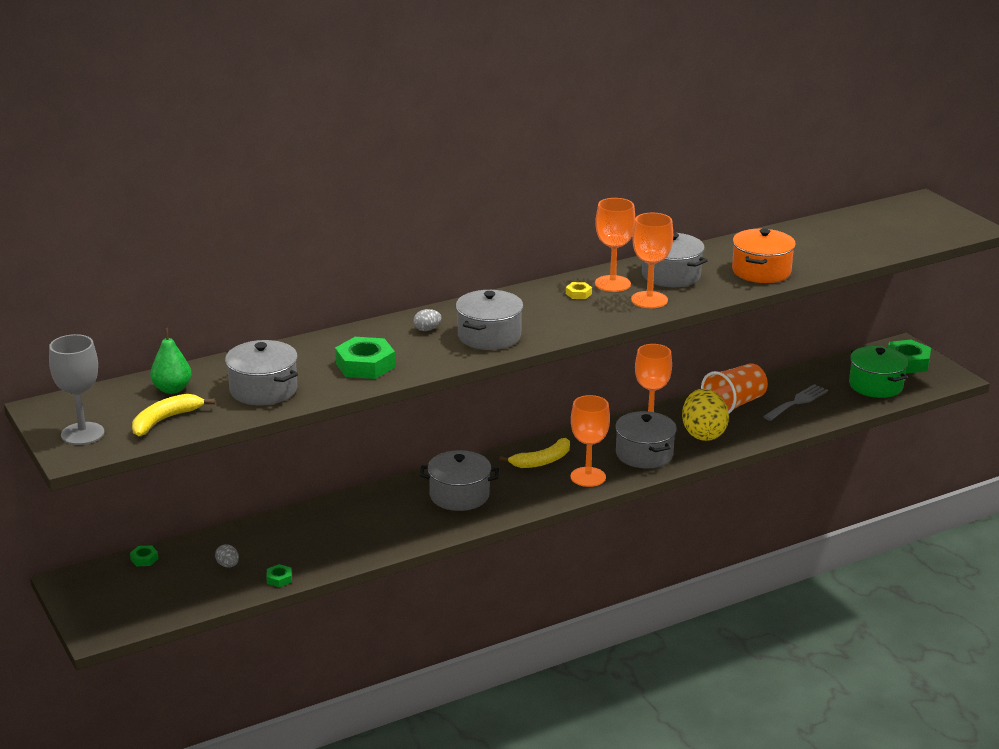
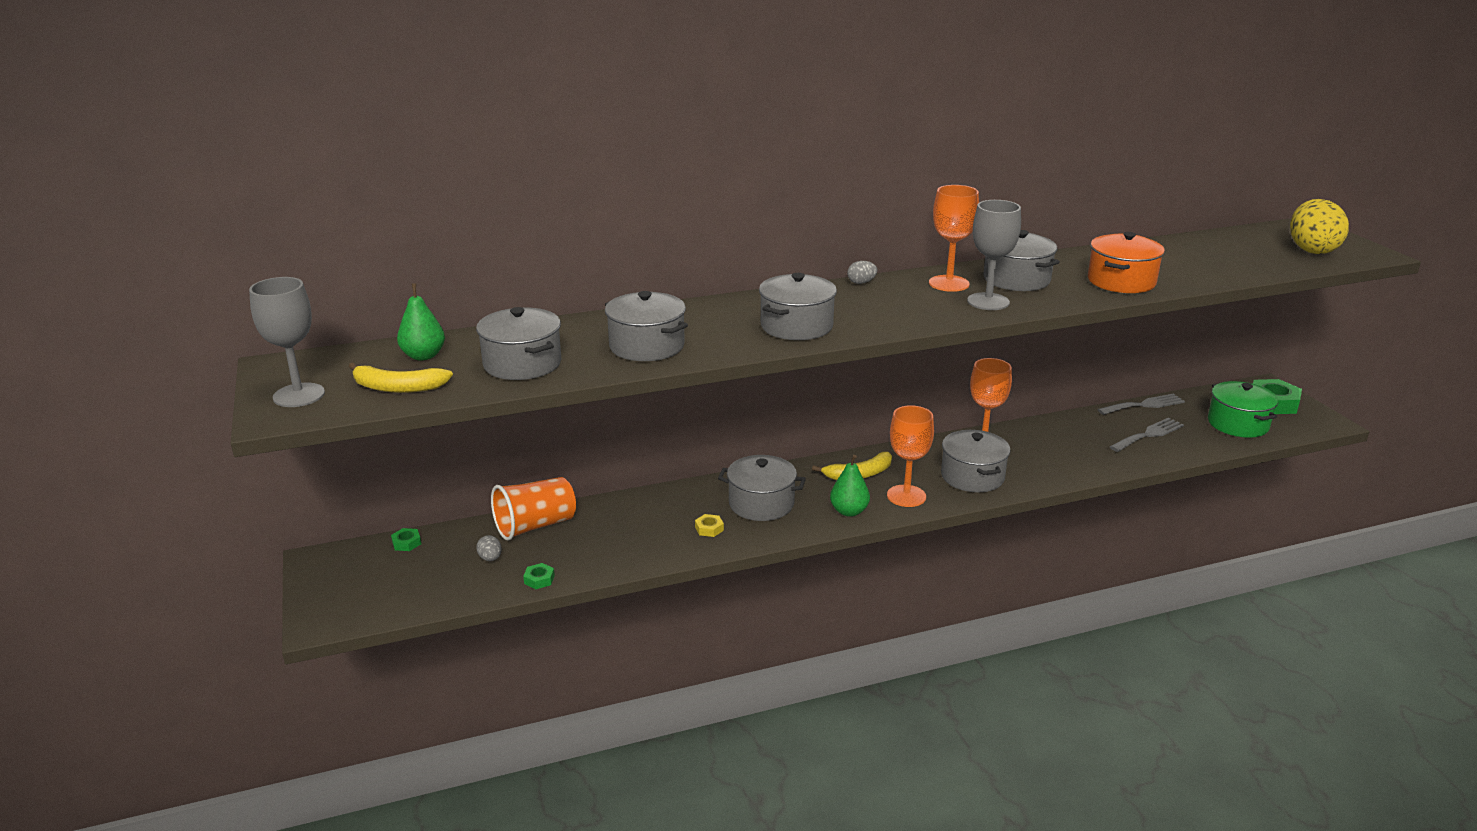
camera: 10 degrees right, 0 degrees up
yellow banana [132,394,215,436] -> yellow banana turned 135 degrees counterclockwise [349,363,453,393]
green nut [335,337,395,379] -> grey pot [605,291,688,361]
grey egg [413,309,441,331] -> grey egg moved to [847,261,878,284]
yellow nut [566,282,592,299] -> yellow nut moved to [695,514,724,537]
orange goblet [631,213,673,308] -> grey goblet [967,200,1021,310]
yellow egg [682,389,729,441] -> yellow egg moved to [1290,199,1349,254]
orange cup [701,363,768,413] -> orange cup moved to [491,477,576,541]
none -> green pear [830,455,870,517]
none -> grey fork [1097,393,1185,415]

